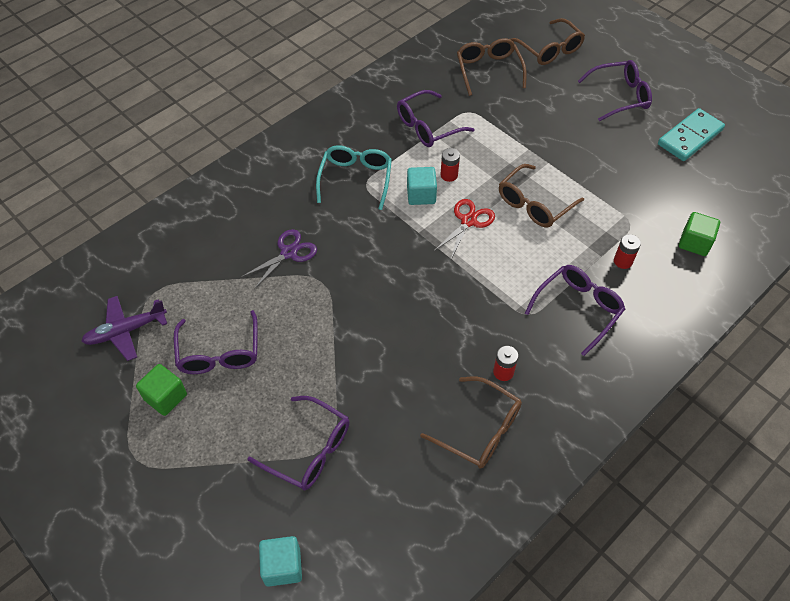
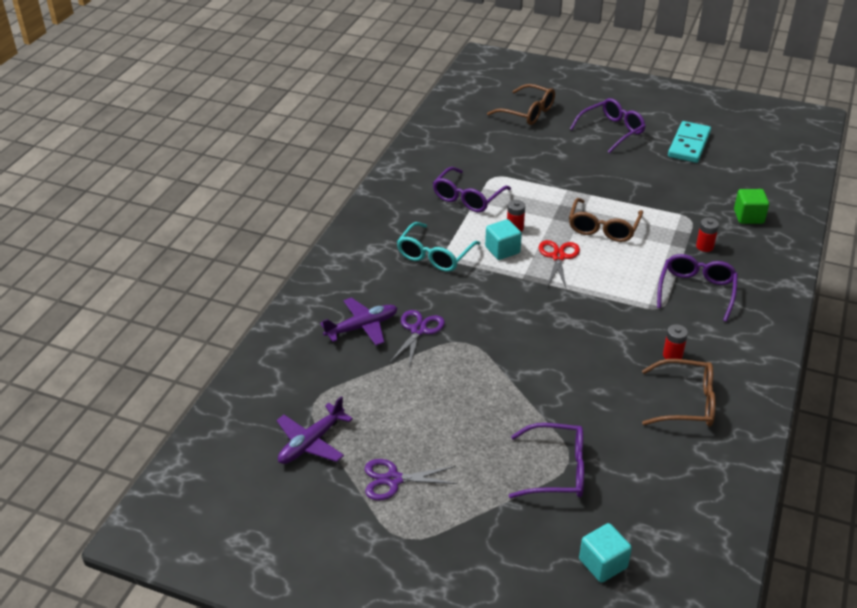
camera: 25 degrees left, 15 degrees down
green cube [136,364,187,416] -> purple scissors [365,459,457,501]
purple glasses [174,310,258,374] -> none
turquoise glasses [316,145,392,210] -> turquoise glasses turned 135 degrees counterclockwise [397,222,480,272]
brown glasses [457,38,527,96] -> none
none -> purple plane [320,297,397,346]

